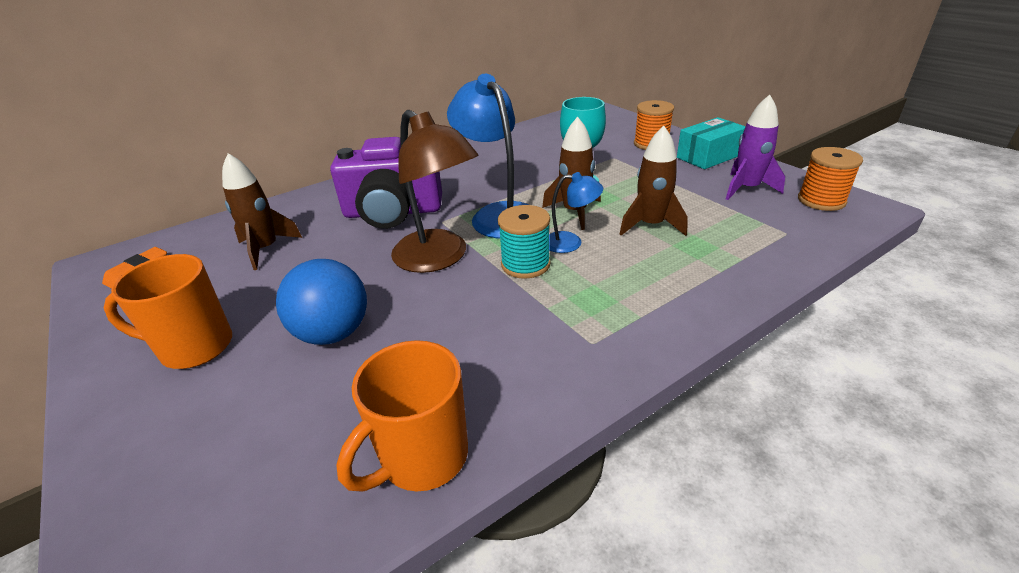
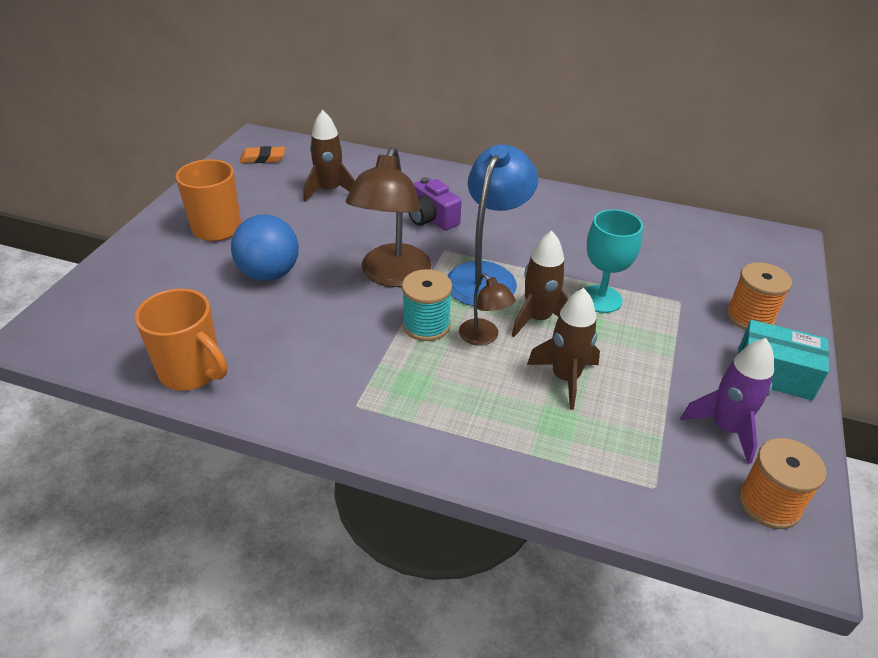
camera: 50 degrees right, 5 degrees up
purple camera [330,137,442,229] -> purple camera [408,177,461,231], size x0.56
orange mug [337,340,468,491] -> orange mug turned 150 degrees counterclockwise [135,288,227,391]
blue lamp [549,172,603,253] -> brown lamp [459,273,515,346]

